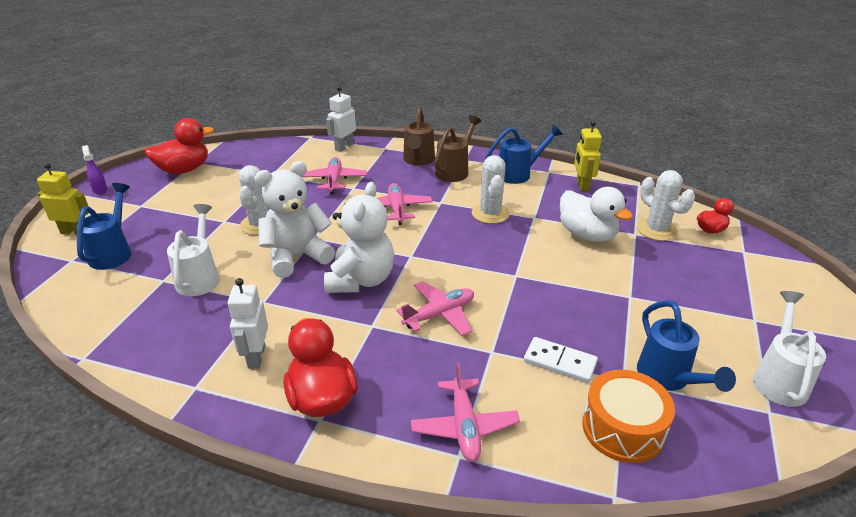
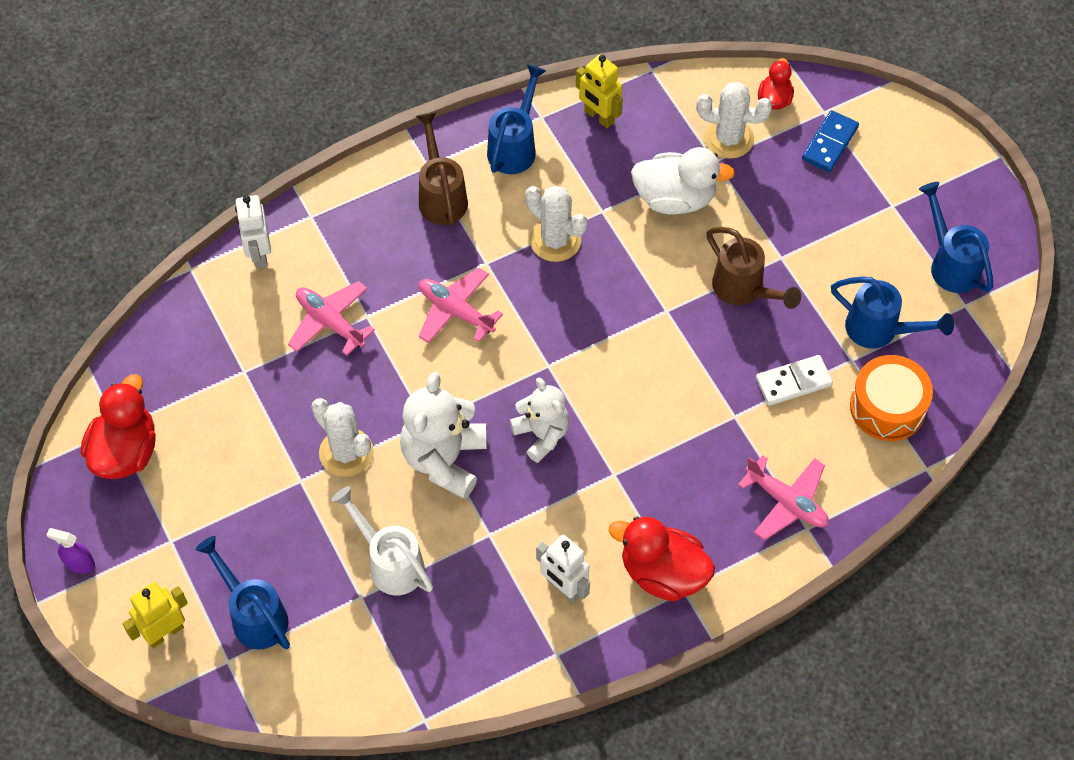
camera: 45 degrees left, 25 degrees up
white teddy bear [324,182,394,293] -> white teddy bear [510,377,569,463], size x0.66
pink plane [396,281,474,336] -> none
brown watering can [403,106,435,165] -> brown watering can moved to [707,227,801,309]
white watering can [753,291,826,407] -> blue watering can [919,182,993,293]
none -> blue domino [802,110,859,172]

